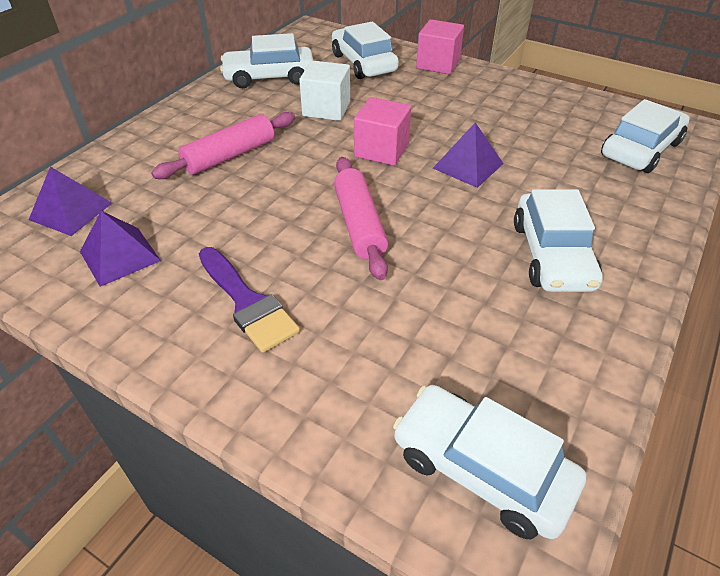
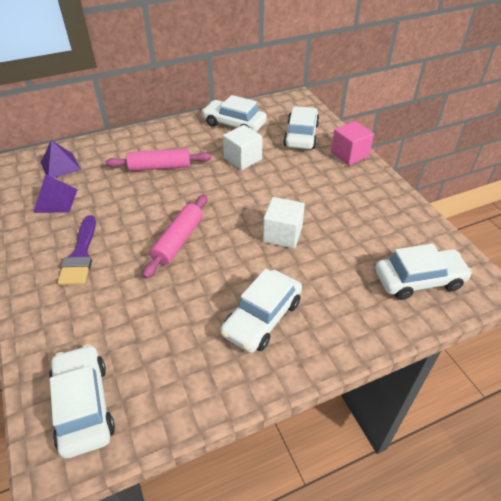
camera: 35 degrees right, 0 degrees up
pink cube [354,97,411,166] -> none
purple pyramid [433,122,504,188] -> white cube [263,197,305,249]

